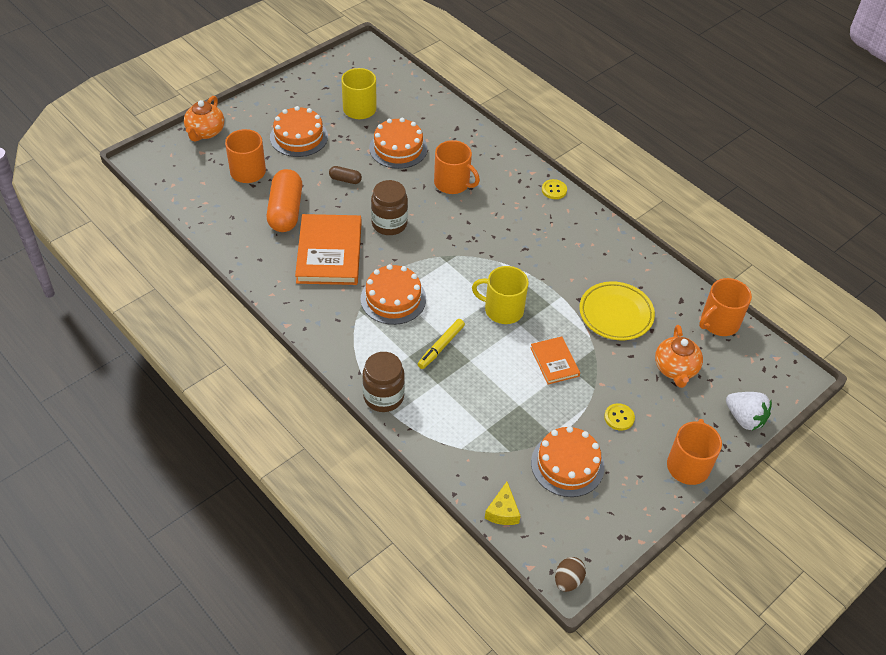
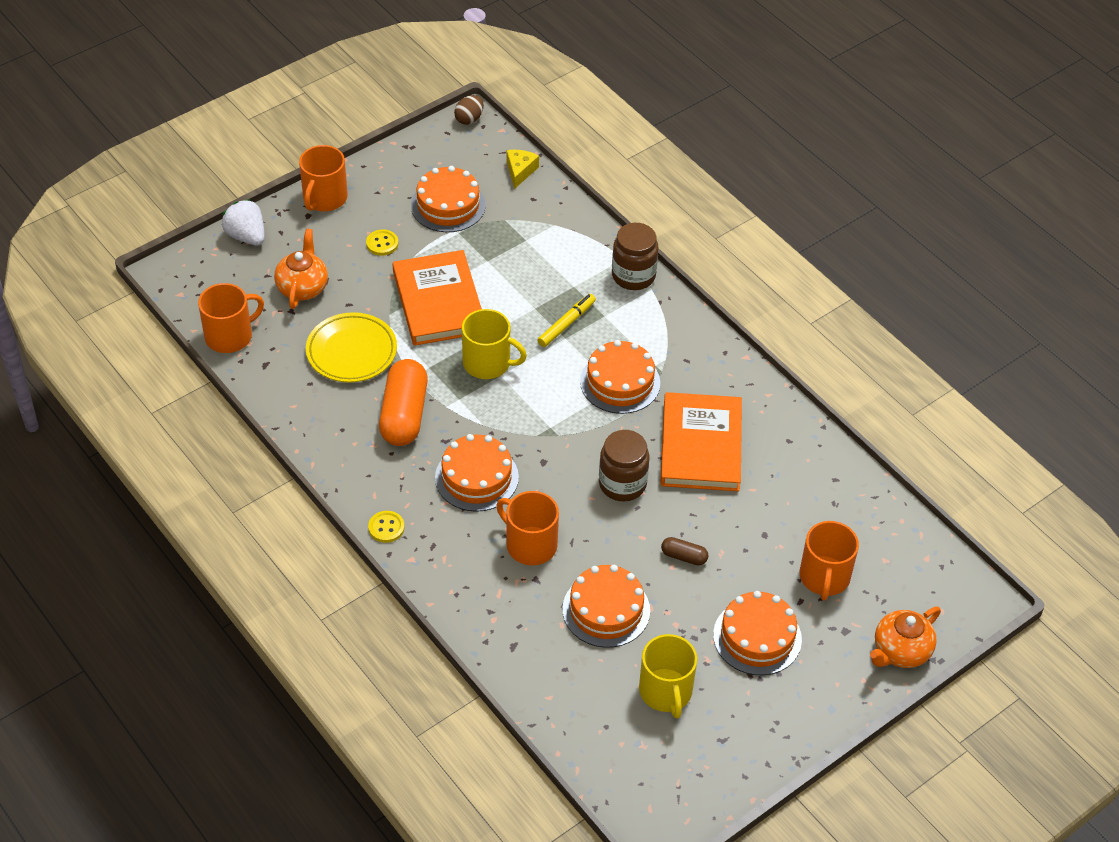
camera: 175 degrees left, 0 degrees up
orange teapot [184,96,224,142] -> orange teapot turned 150 degrees counterclockwise [870,607,941,668]
orange capsule [267,169,302,232] -> orange capsule moved to [379,359,428,446]
orange book [531,336,580,385] -> orange book [393,250,482,346], size x1.88
none -> orange cake [435,434,519,512]

